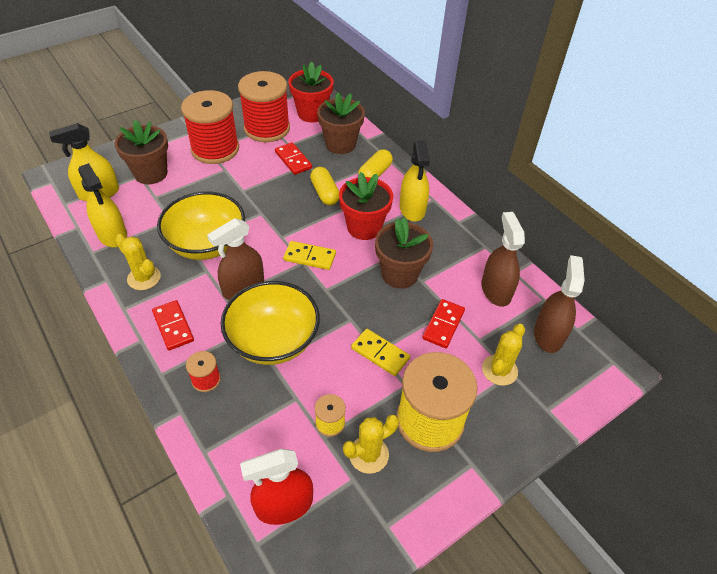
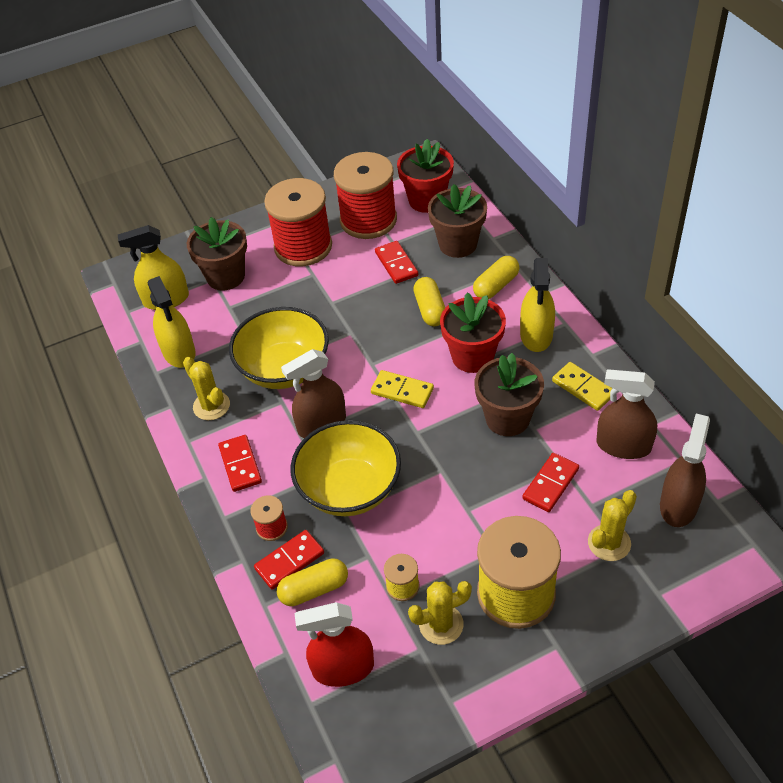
camera: 15 degrees right, 0 degrees up
yellow domino [351,329,410,376] -> yellow domino moved to [552,362,613,411]
brown spray bottle [481,212,525,307] -> brown spray bottle turned 75 degrees counterclockwise [597,369,657,459]
none -> red domino [254,530,324,590]
none -> yellow capsule [277,558,348,606]

